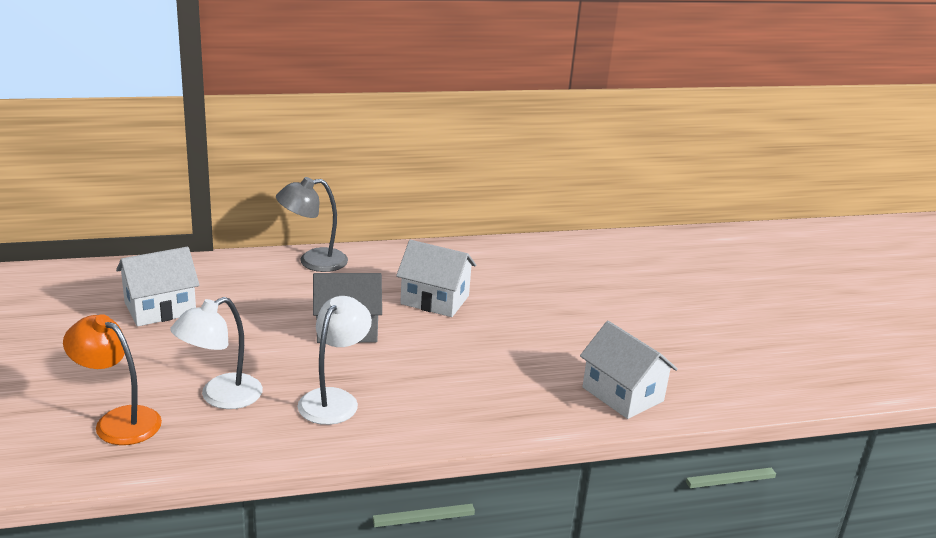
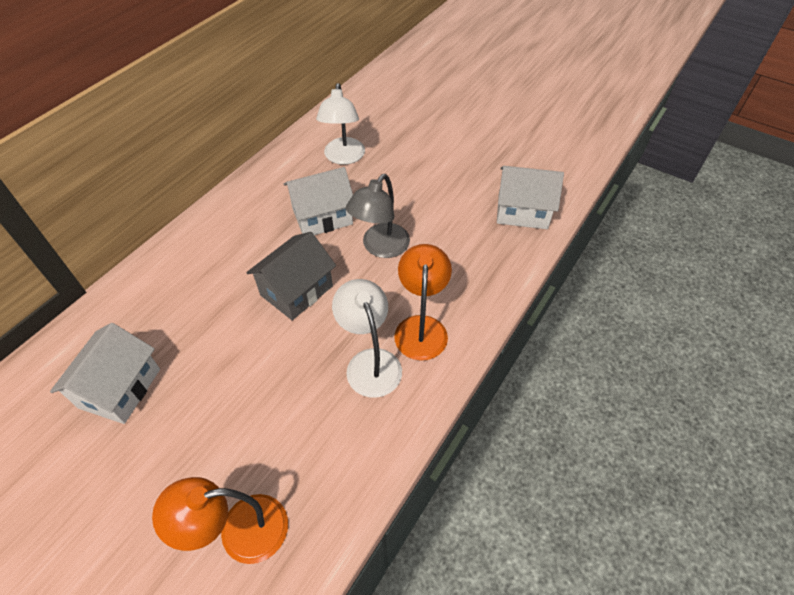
camera: 40 degrees left, 25 degrees up
white lamp [170,297,263,409] -> white lamp moved to [316,83,365,165]
grey lamp [276,177,348,272] -> grey lamp moved to [346,174,410,258]
none -> orange lamp [394,244,452,361]

